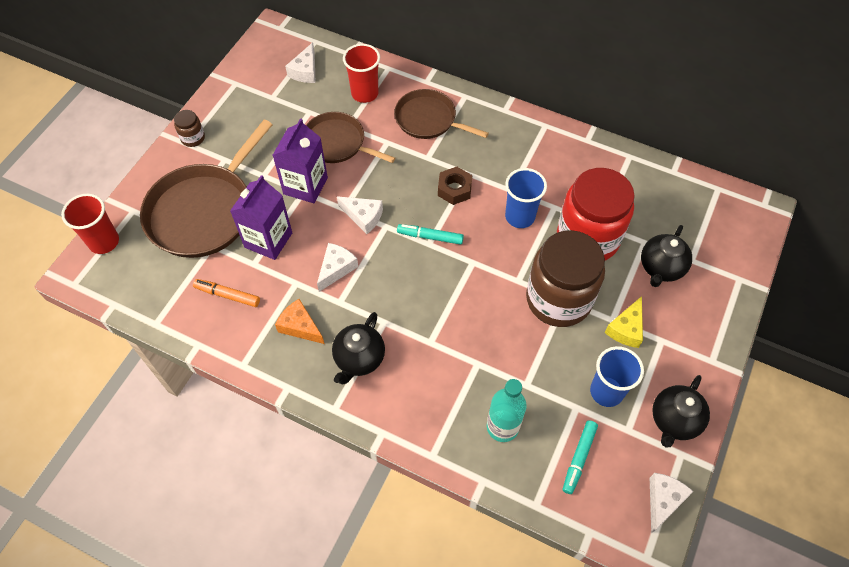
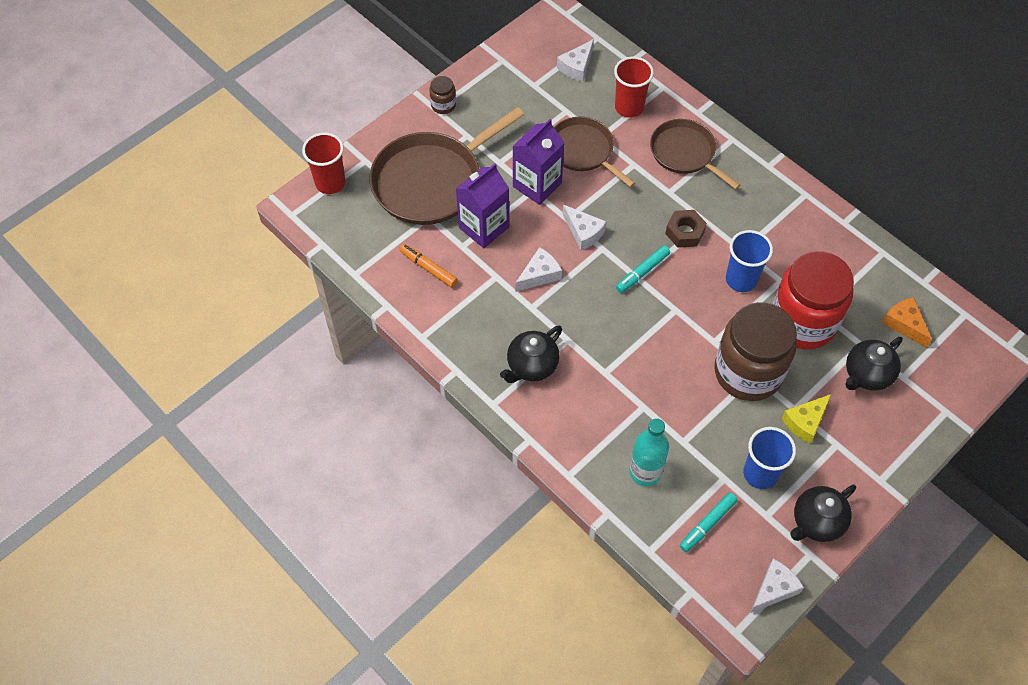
camera: 20 degrees right, 0 degrees up
orange cheese [275,299,325,344] -> orange cheese moved to [882,297,932,348]
turquoise marker [397,224,464,245] -> turquoise marker turned 75 degrees counterclockwise [616,245,670,293]

